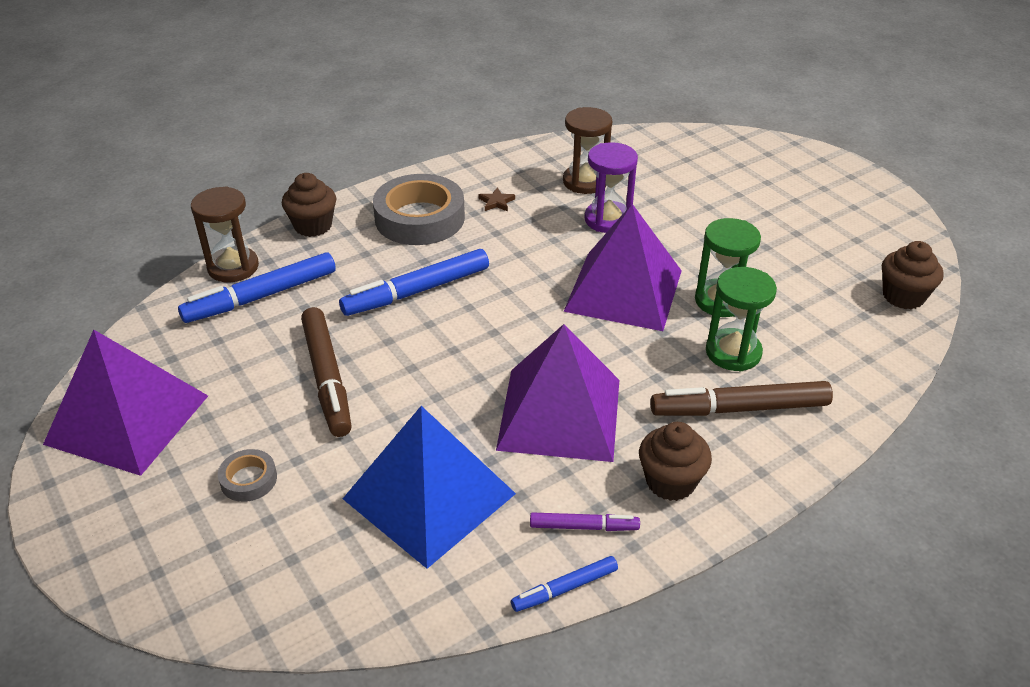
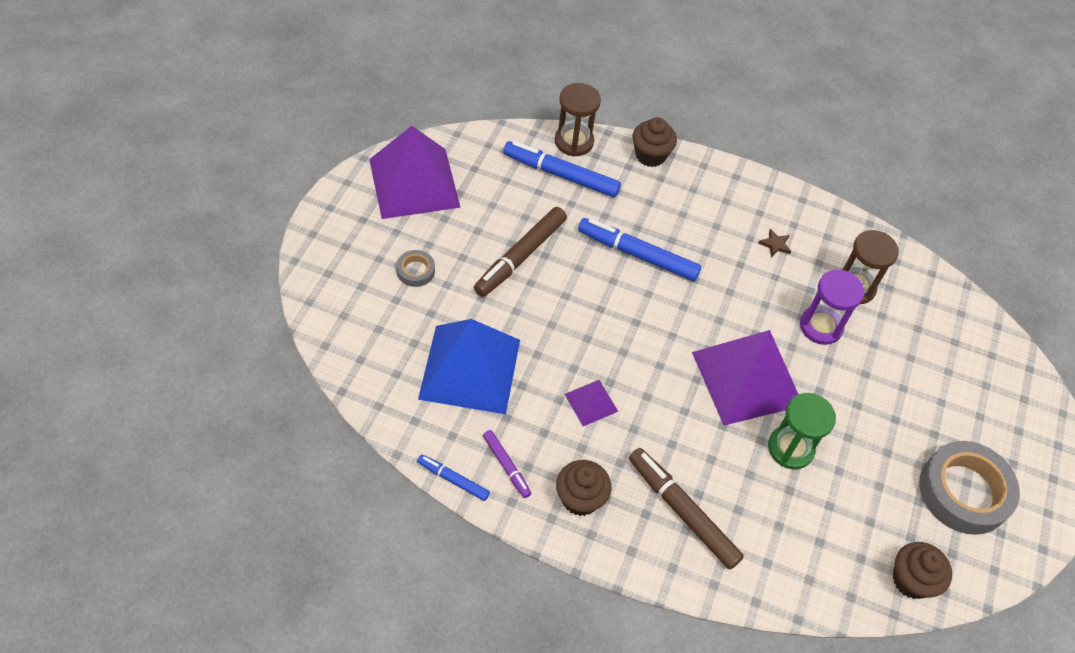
camera: 50 degrees right, 15 degrees up
grey tape [373,174,465,245] -> grey tape moved to [919,441,1020,535]
purple pyramid [496,324,619,462] -> purple pyramid [565,380,618,426], size x0.46
green hourglass [706,267,777,371] -> none

